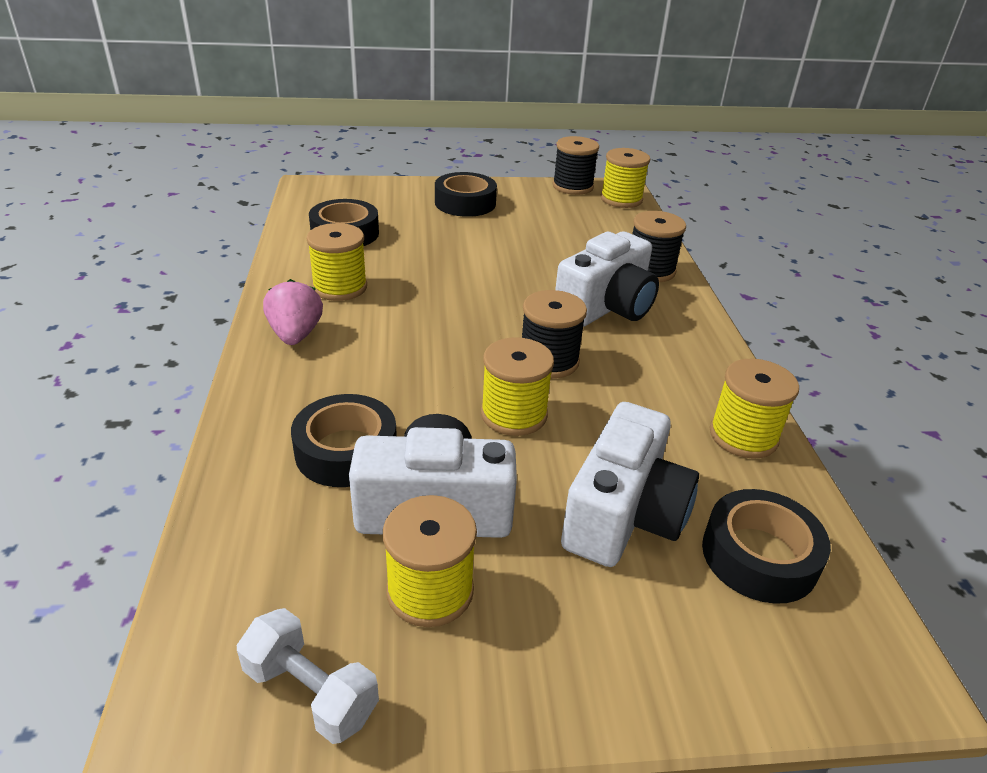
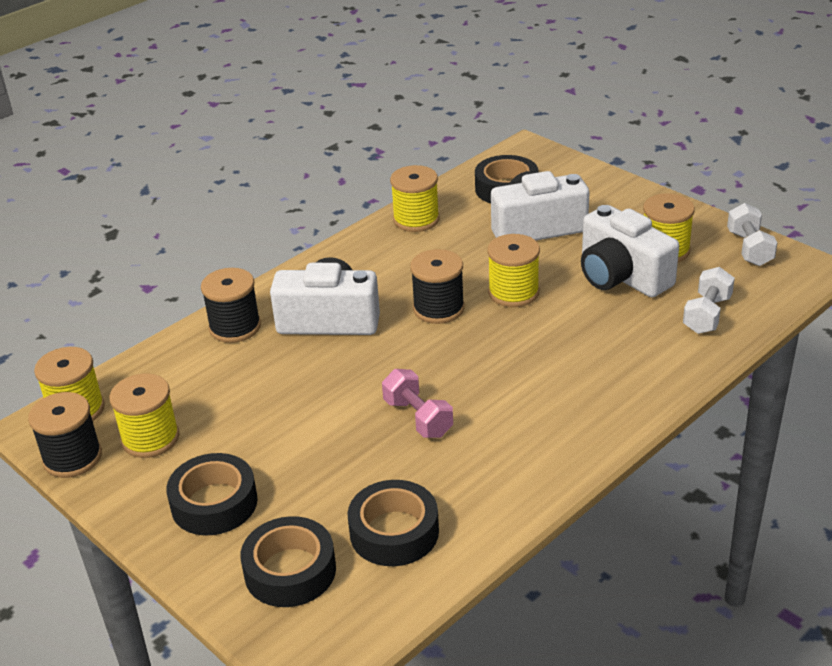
camera: 125 degrees left, 0 degrees up
pink strawberry [263,279,323,345] -> none
black tape [291,394,397,487] -> black tape moved to [240,516,336,607]
yellow spool [307,223,367,301] -> yellow spool moved to [109,373,179,458]
none -> pink dumbbell [382,369,453,438]
none -> white dumbbell [683,267,735,334]

